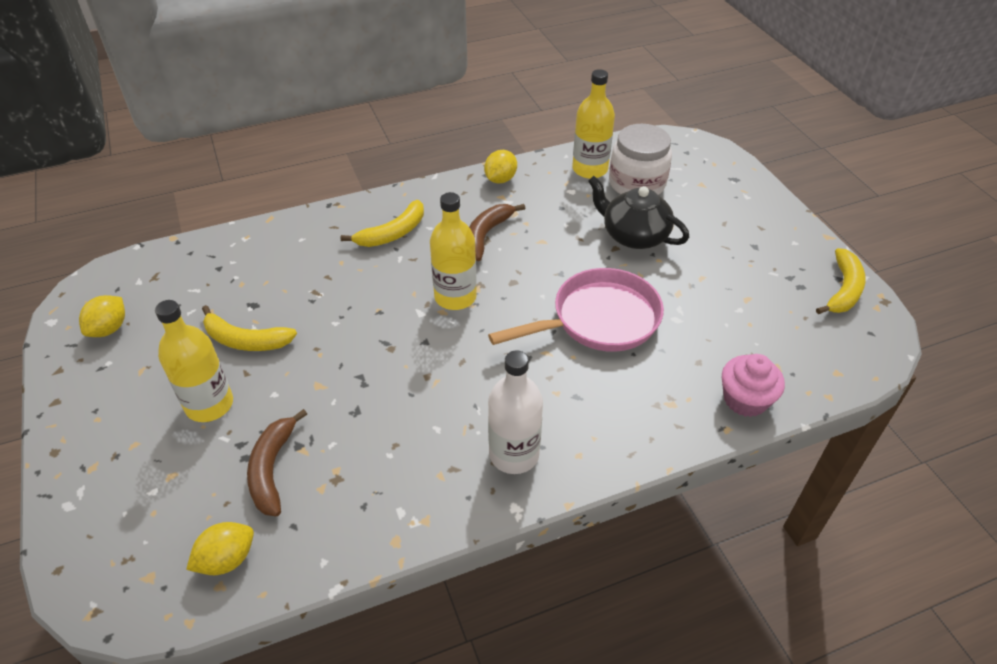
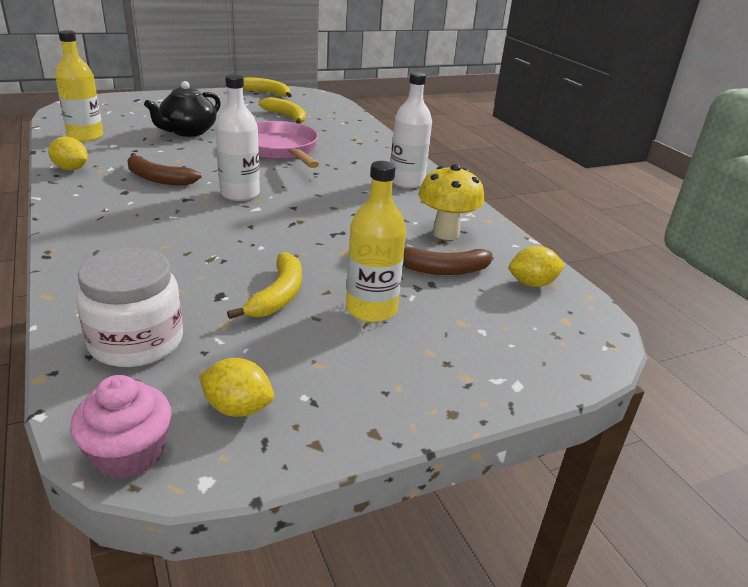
camera: 95 degrees left, 15 degrees down
yellow lemon [186,522,254,575] -> yellow lemon turned 60 degrees counterclockwise [509,246,565,287]
yellow banana [341,200,424,247] -> yellow banana moved to [259,97,306,124]
yellow bottle [430,192,477,310] -> white bottle [216,74,260,201]
white jar [609,124,672,195] -> white jar moved to [76,248,183,367]
pink cupcake [722,354,785,417] -> pink cupcake moved to [70,375,172,479]
none -> yellow mushroom [419,164,484,240]

